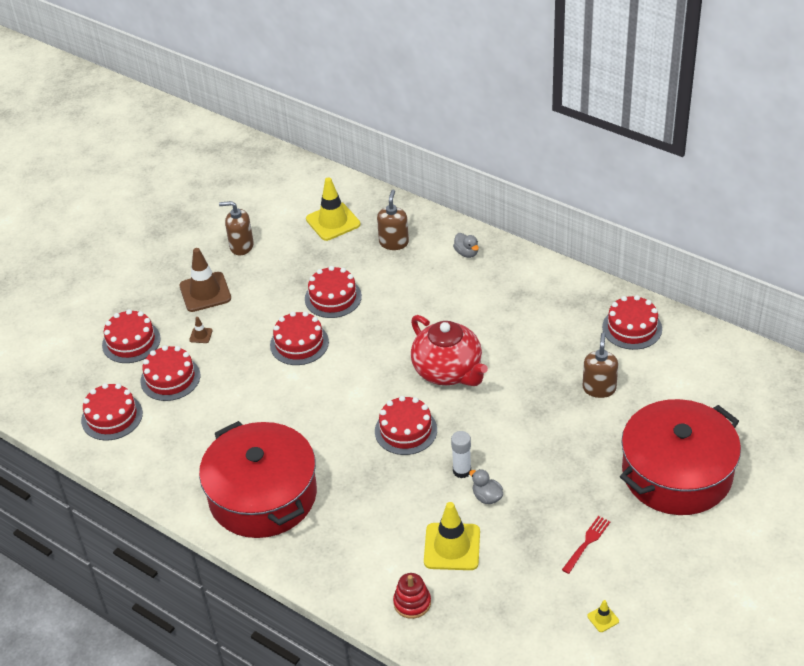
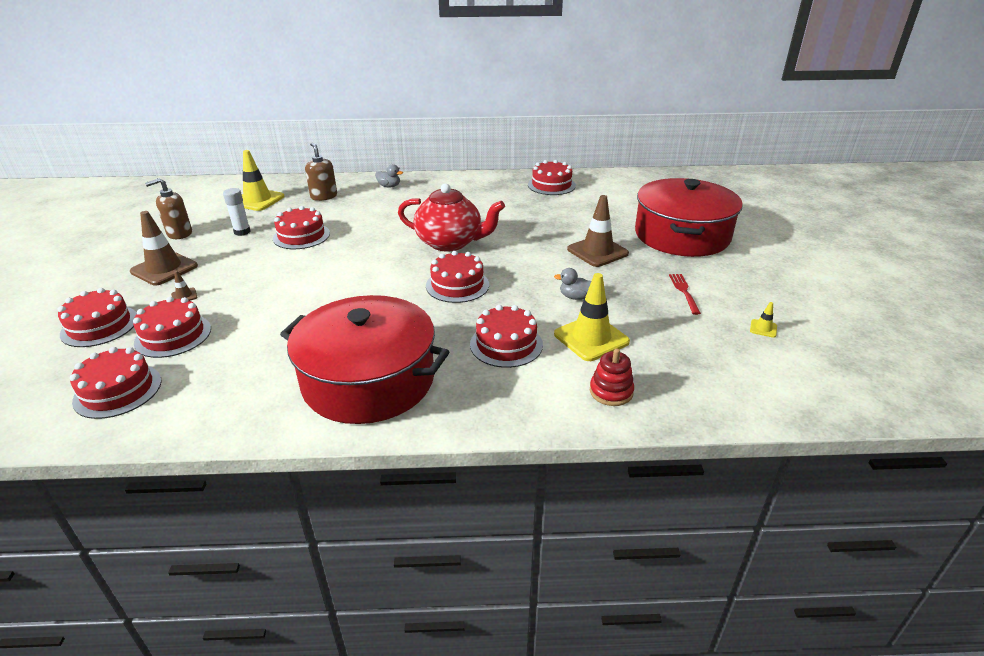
camera: 40 degrees left, 10 degrees down
red cake [270,311,329,365] -> red cake moved to [470,305,543,368]
white glue stick [451,431,471,478] -> white glue stick moved to [223,188,251,236]
brown soap dispenser [583,332,618,398] -> none
none -> brown traffic cone [567,195,629,267]

